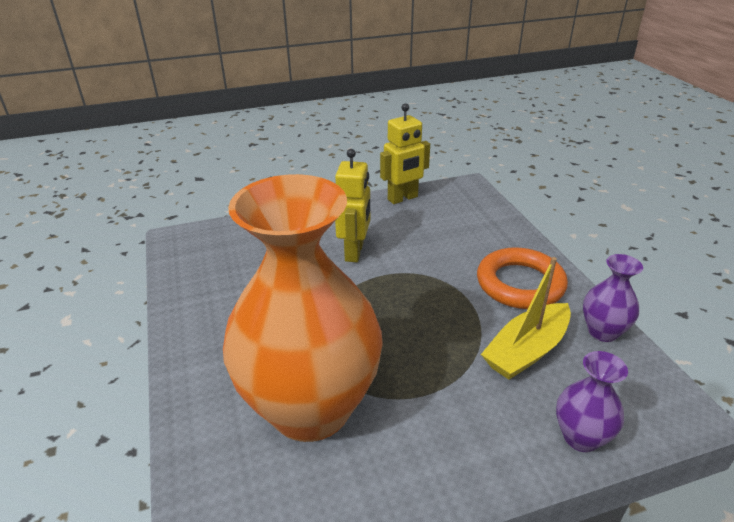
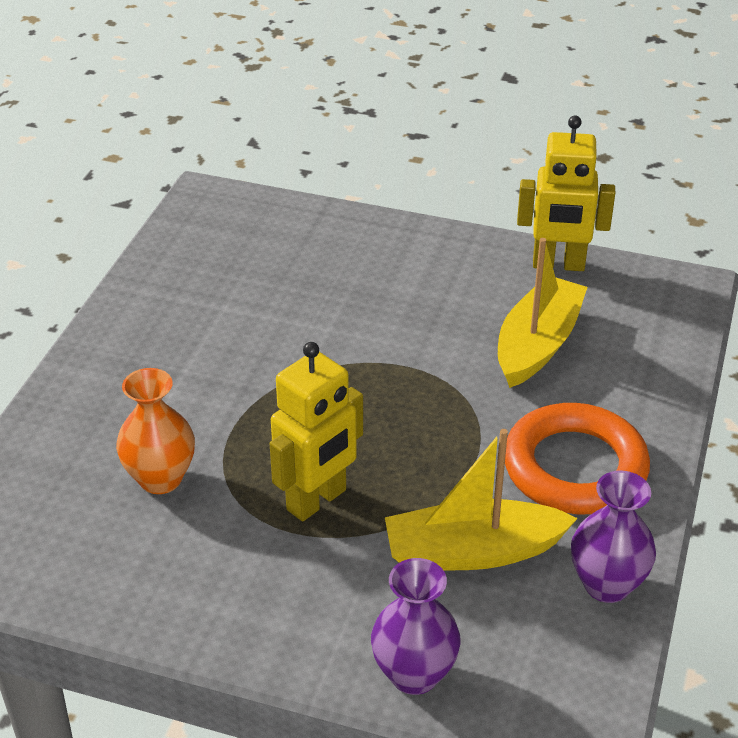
camera: 35 degrees right, 5 degrees up
orange vase [223,174,383,442] -> orange vase [116,368,195,494], size x0.41
yellow robot [335,149,370,262] -> yellow robot moved to [270,342,363,521]
none -> yellow boat [498,238,588,388]

